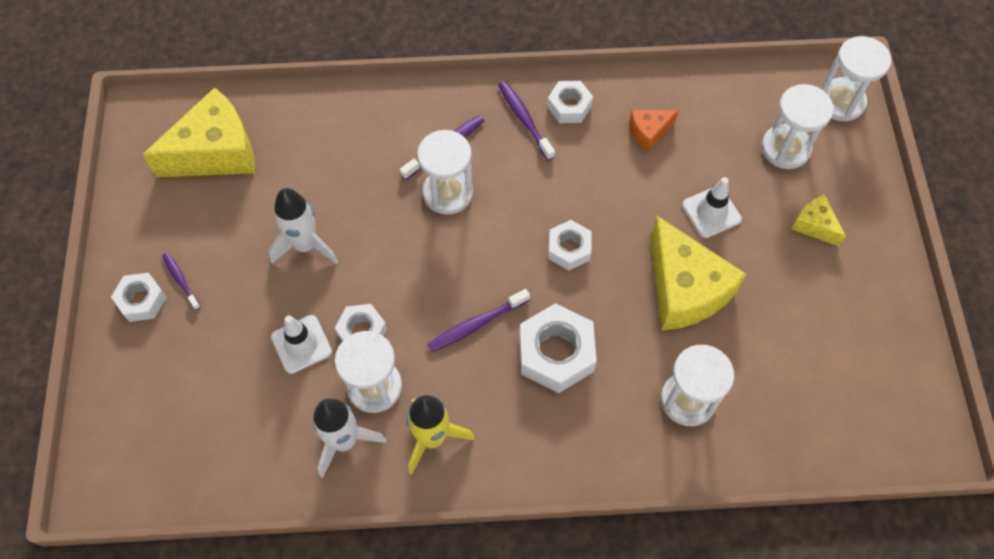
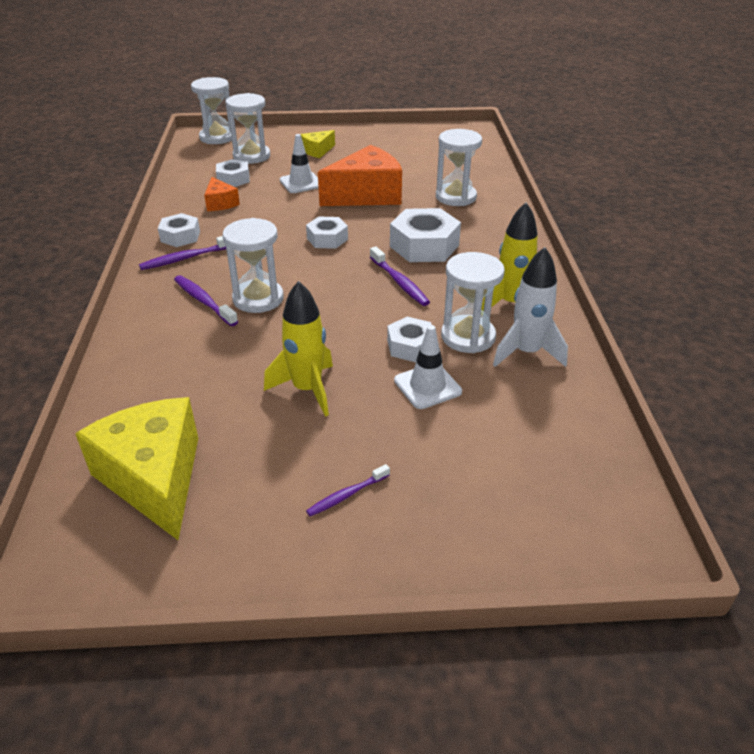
camera: 90 degrees left, 25 degrees down
white nut [111,273,167,322] -> white nut moved to [216,159,250,187]
white rocket [268,188,338,264] -> yellow rocket [264,281,333,416]
yellow cheese [650,216,747,331] -> orange cheese [318,145,402,206]

